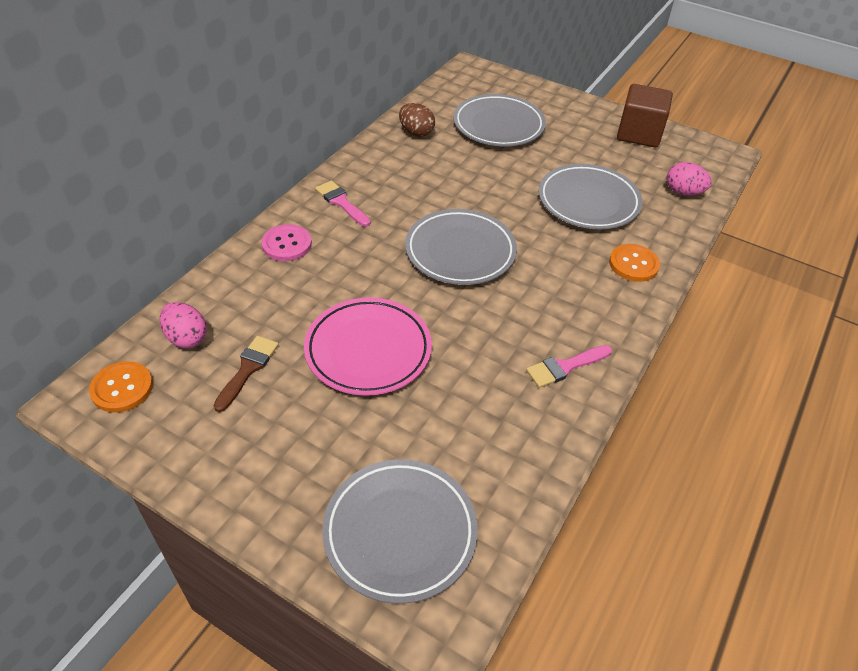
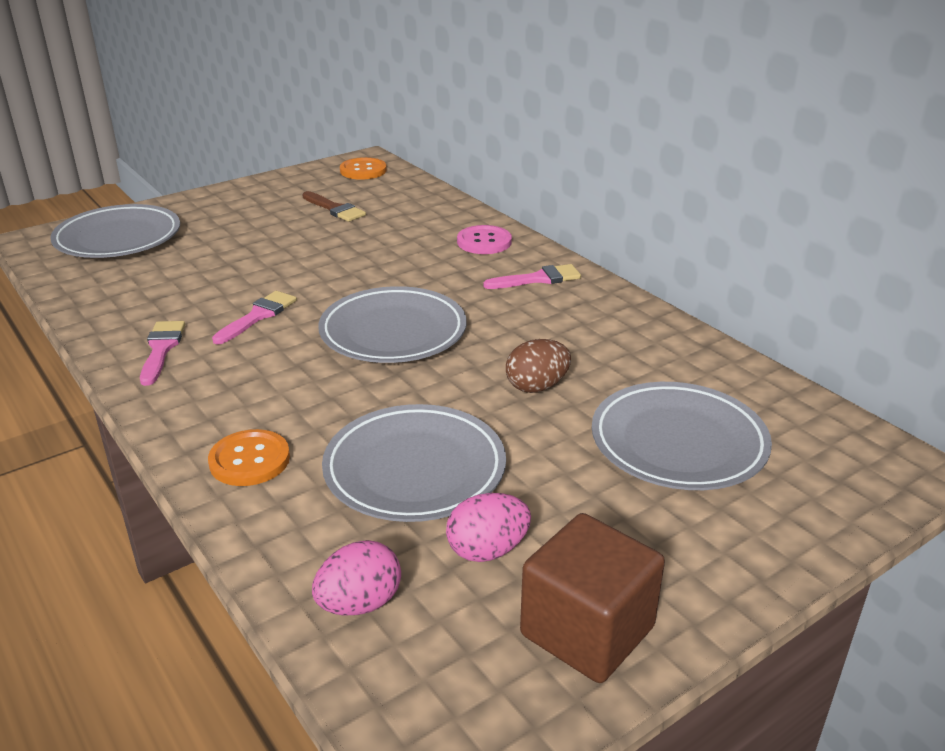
camera: 115 degrees right, 15 degrees down
pink egg [159,302,207,348] -> pink egg moved to [446,493,531,562]
pink plate [304,298,432,396] -> none
brown egg [399,103,435,137] -> brown egg moved to [506,339,571,393]
none -> pink brush [212,291,297,344]

